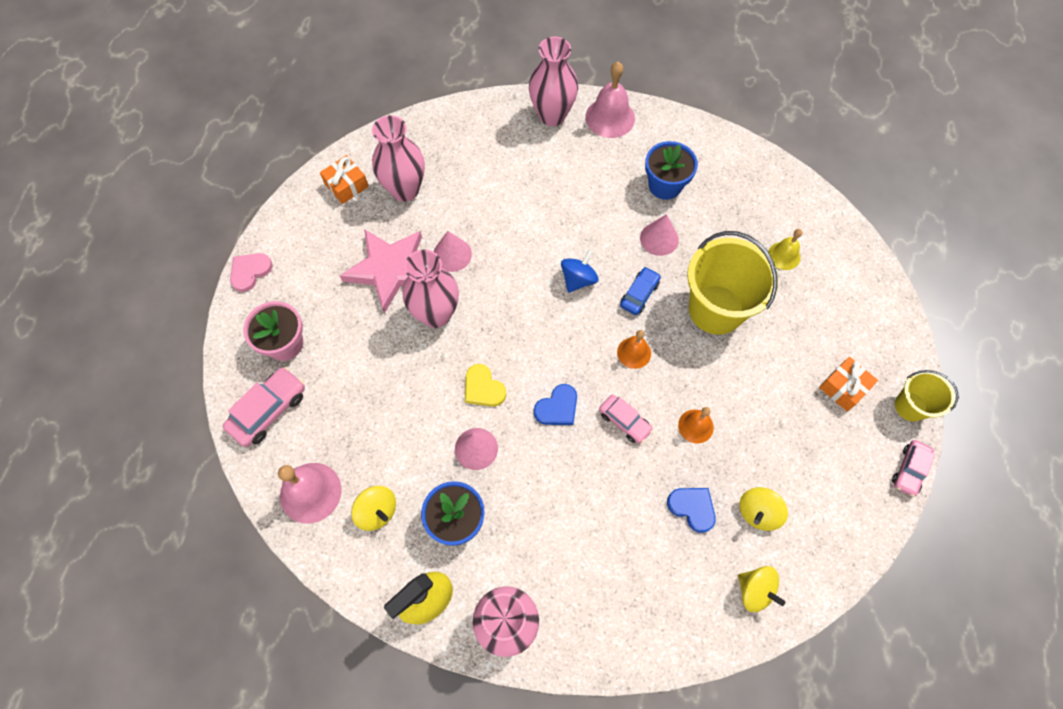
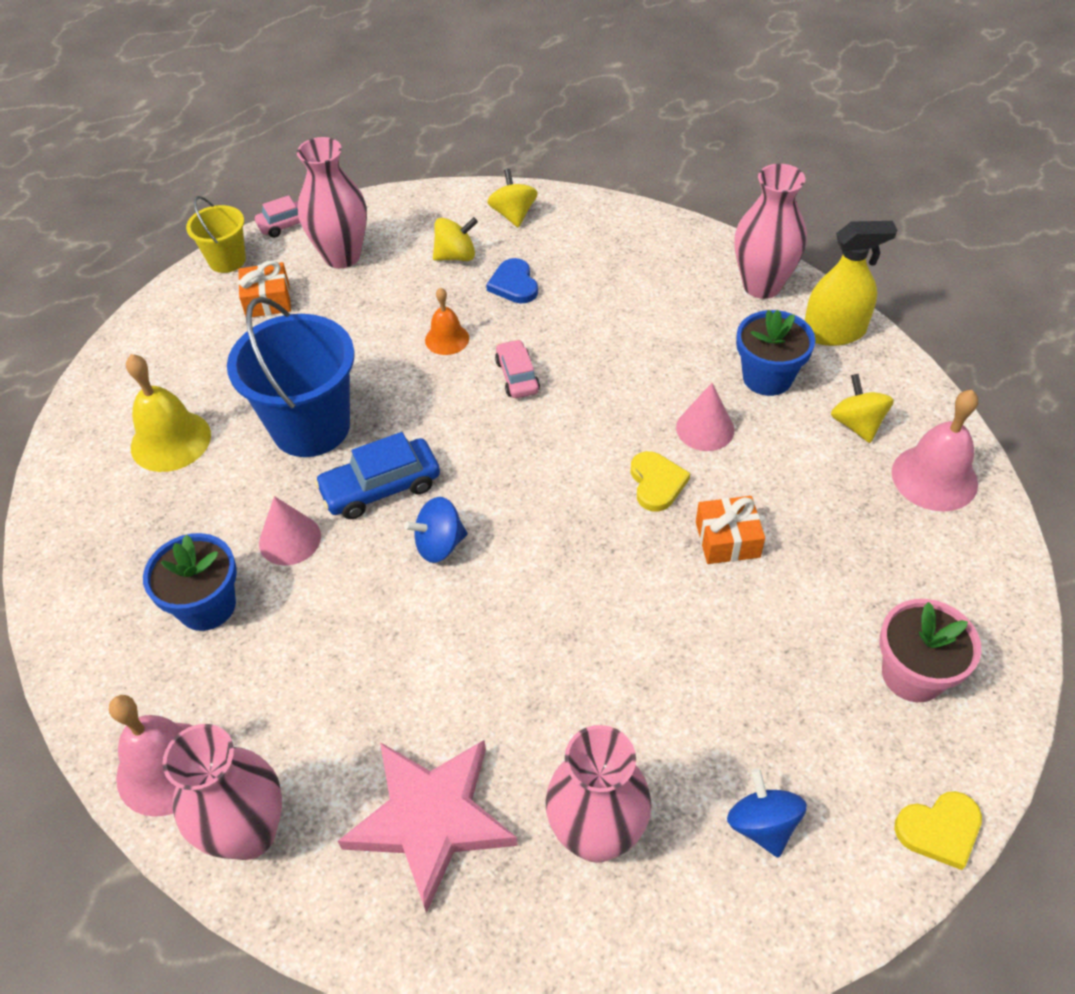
camera: 145 degrees left, 15 degrees down
pink car [223,367,305,447] -> none
pink heart [230,253,273,292] -> yellow heart [894,791,982,870]
orange gift [320,155,369,204] -> orange gift moved to [696,496,765,564]
pink star [339,229,422,313] -> pink star moved to [338,740,518,914]
pink vase [403,249,459,328] -> pink vase moved to [297,137,367,268]
pink cone [433,231,472,272] -> none
blue heart [534,384,577,425] -> none
orange bell [617,330,651,369] -> none
blue car [620,267,661,315] -> blue car [314,432,440,519], size x1.53
yellow bucket [687,231,778,335] -> blue bucket [227,297,355,457]
yellow bell [768,229,803,270] -> yellow bell [126,354,211,472], size x1.67
none -> blue spinning top [727,768,807,858]

